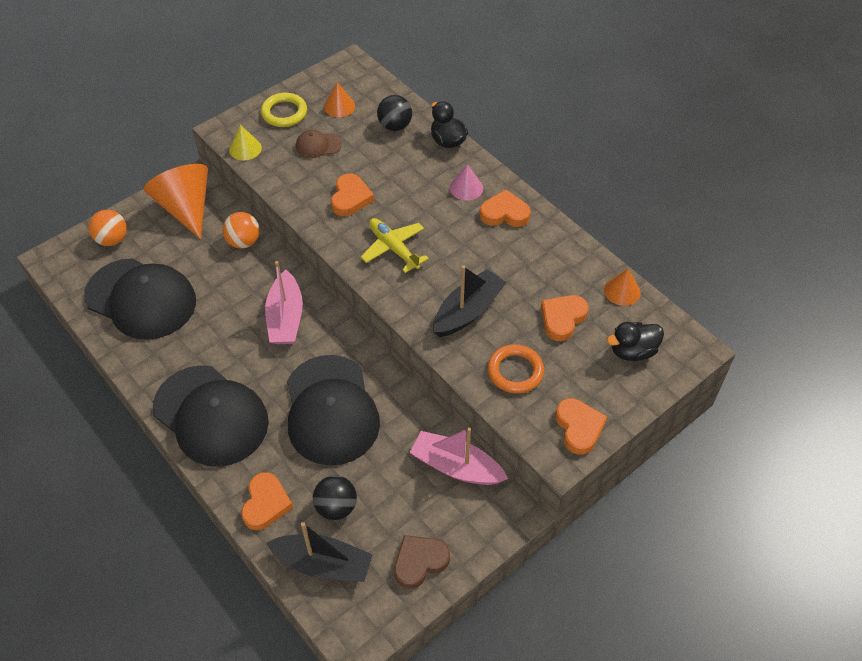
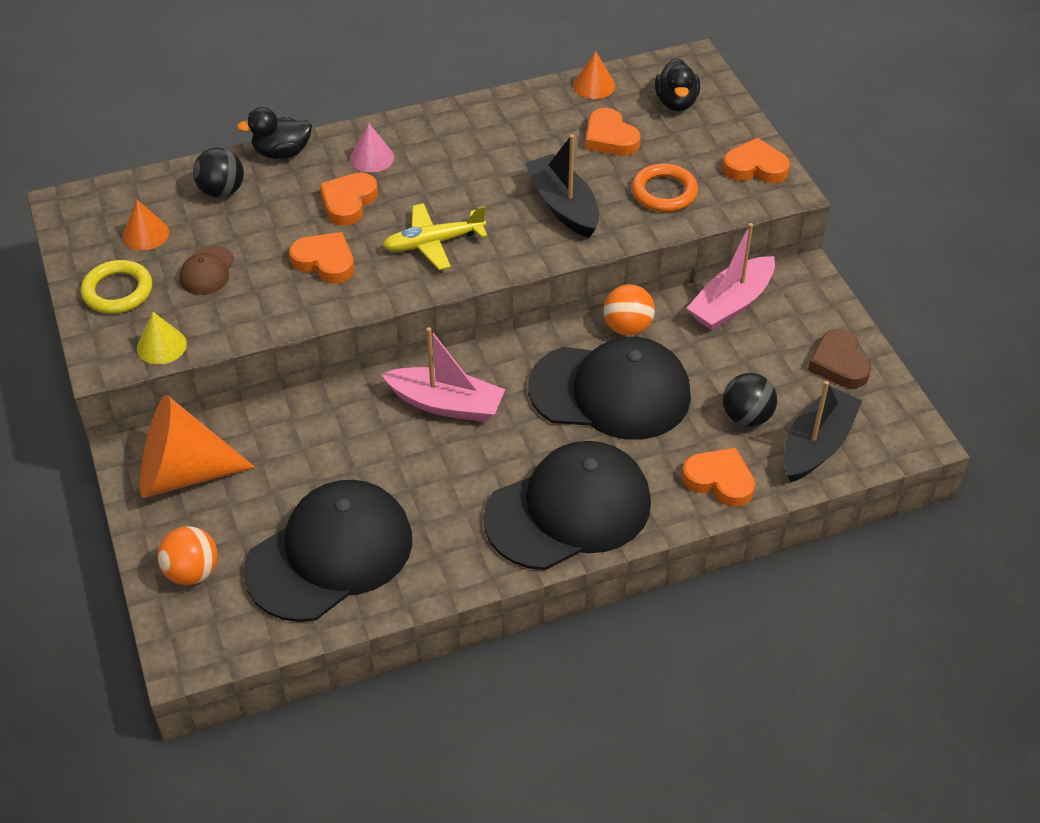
camera: 70 degrees left, 5 degrees down
orange ball [222,212,260,249] -> orange ball moved to [603,284,655,336]
orange heart [480,190,531,227] -> orange heart moved to [319,173,378,226]

